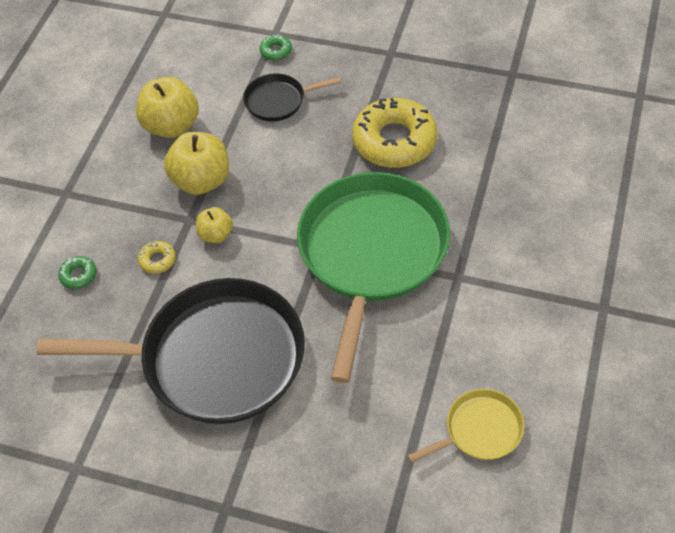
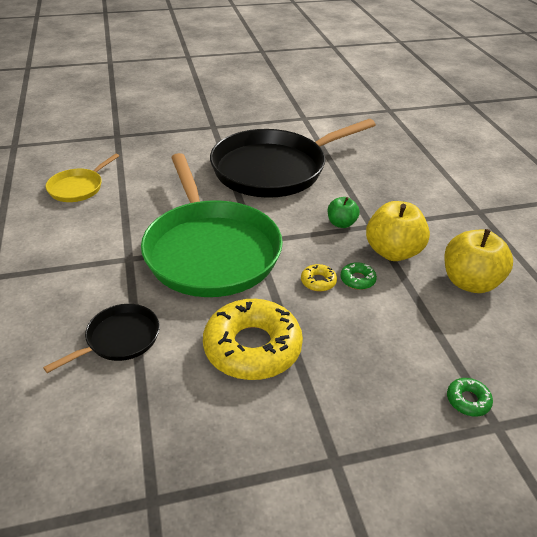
camera: 145 degrees right, 15 degrees down
green donut [58,256,97,289] -> green donut moved to [341,262,377,290]
yellow donut [138,241,176,274] -> yellow donut moved to [301,264,337,292]
yellow apple [196,207,233,243] -> green apple [328,197,360,228]
black pan [243,73,341,121] -> black pan moved to [43,304,160,373]

